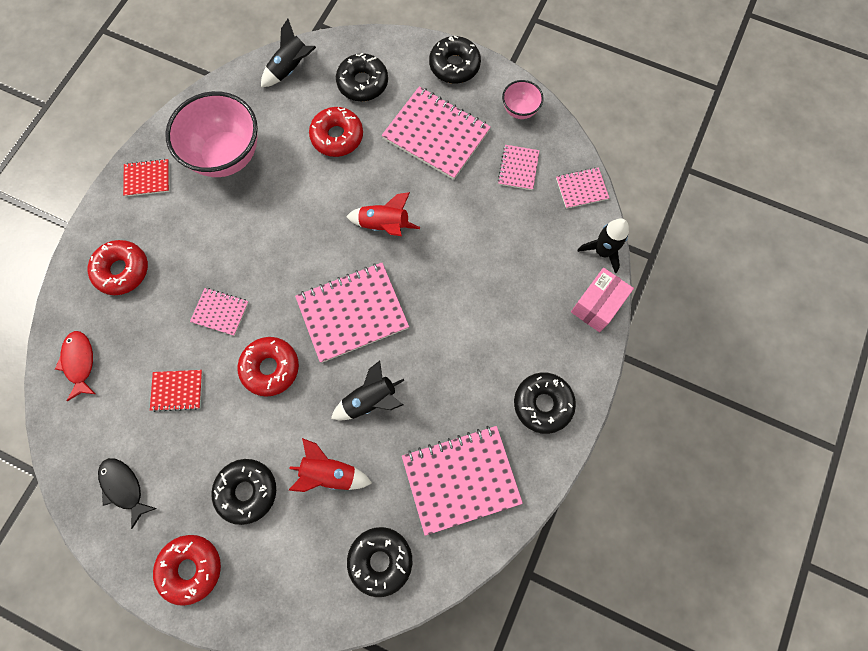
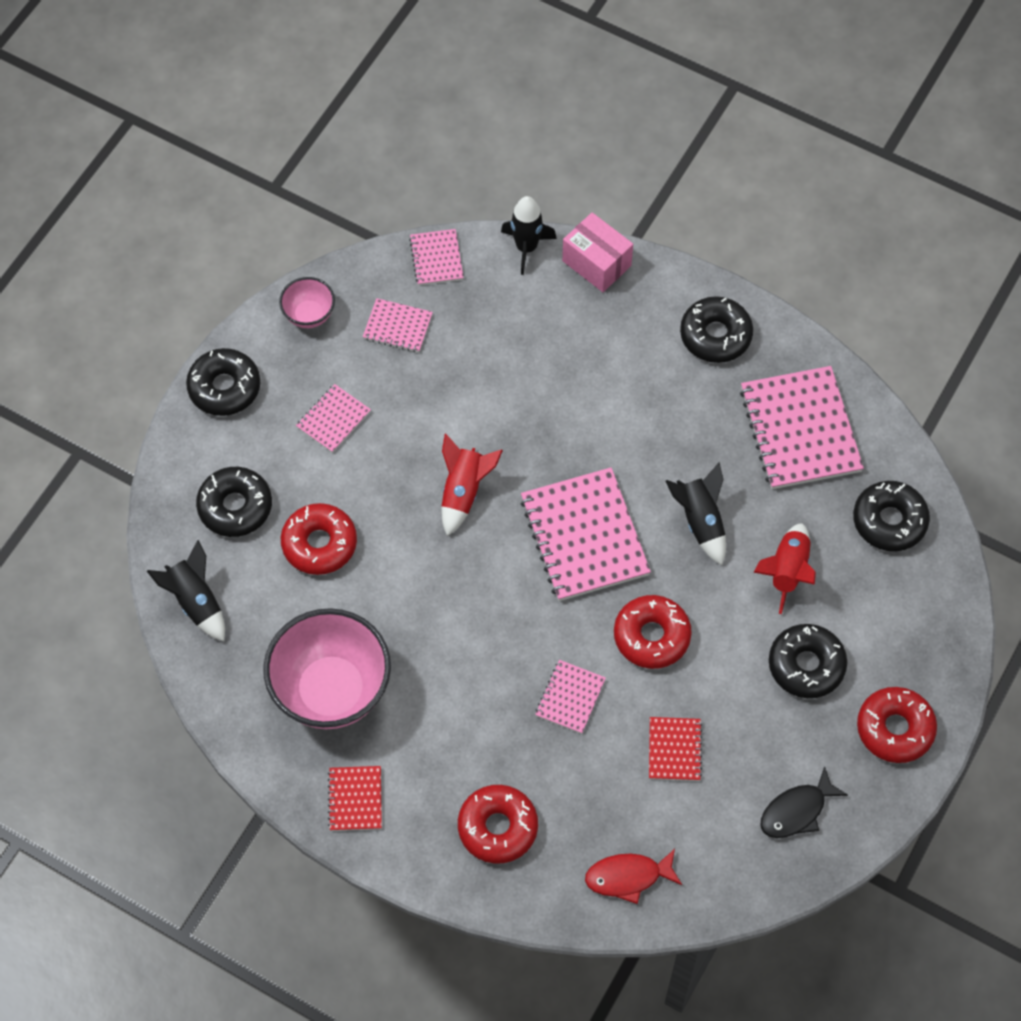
camera: 85 degrees left, 10 degrees down
pink notebook [382,87,491,180] -> pink notebook [296,384,371,453], size x0.51

